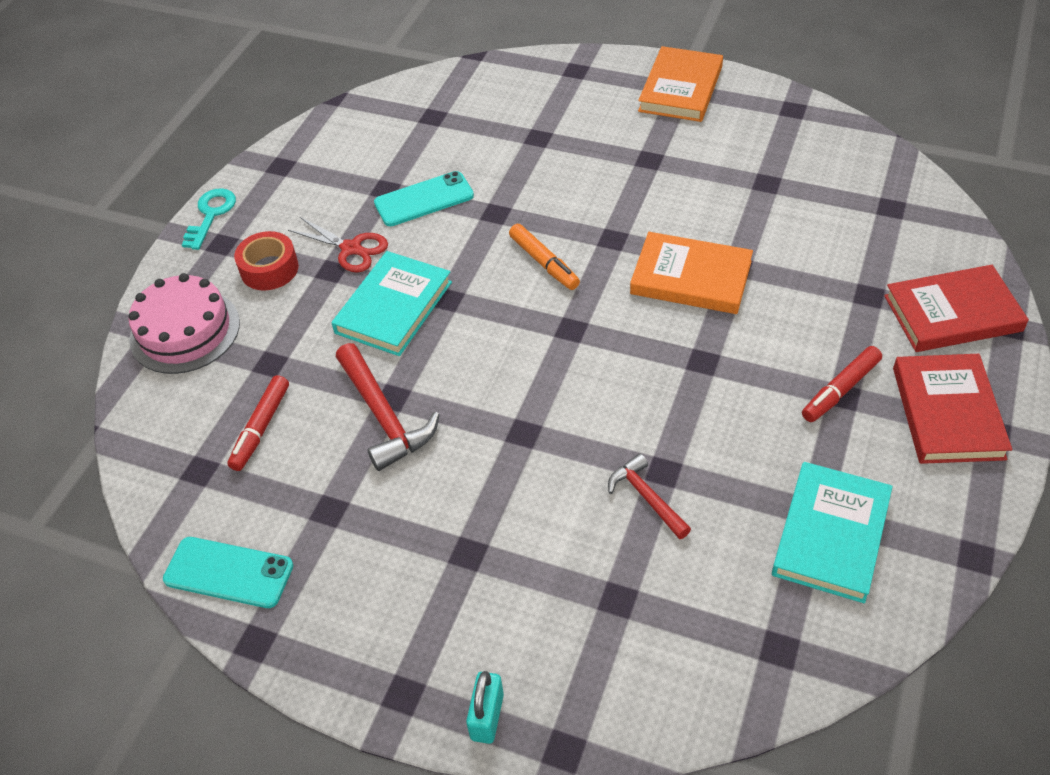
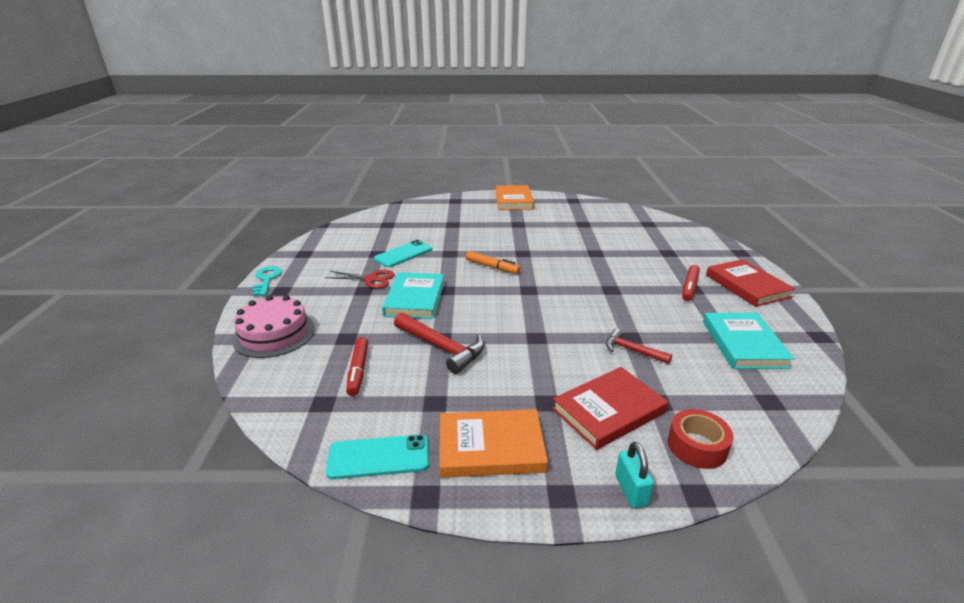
camera: 25 degrees left, 20 degrees down
red tape [234,231,299,290] -> red tape moved to [668,409,733,469]
orange book [630,232,753,314] -> orange book moved to [439,409,548,478]
red book [884,265,1029,352] -> red book moved to [552,367,668,450]

